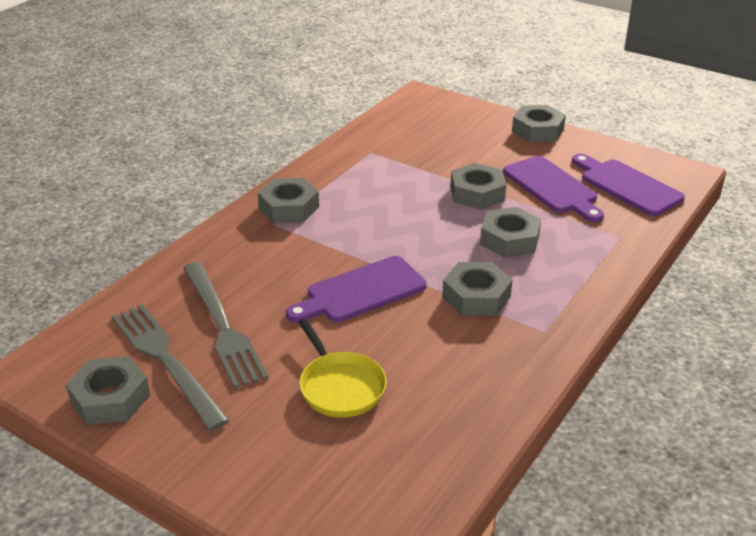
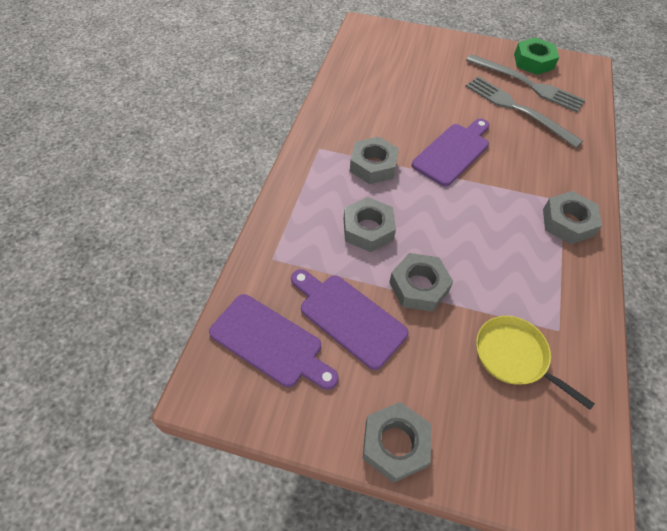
camera: 160 degrees right, 20 degrees up
grey nut [66,356,150,425] -> green nut [514,37,559,75]
yellow pan [298,318,387,418] -> yellow pan moved to [476,316,595,410]

